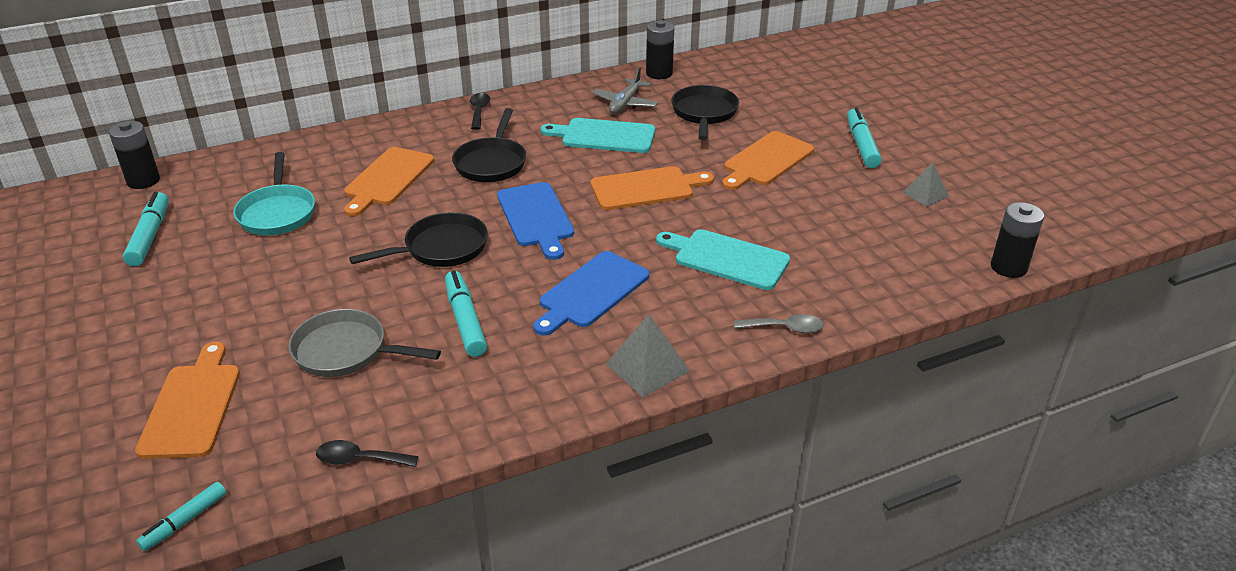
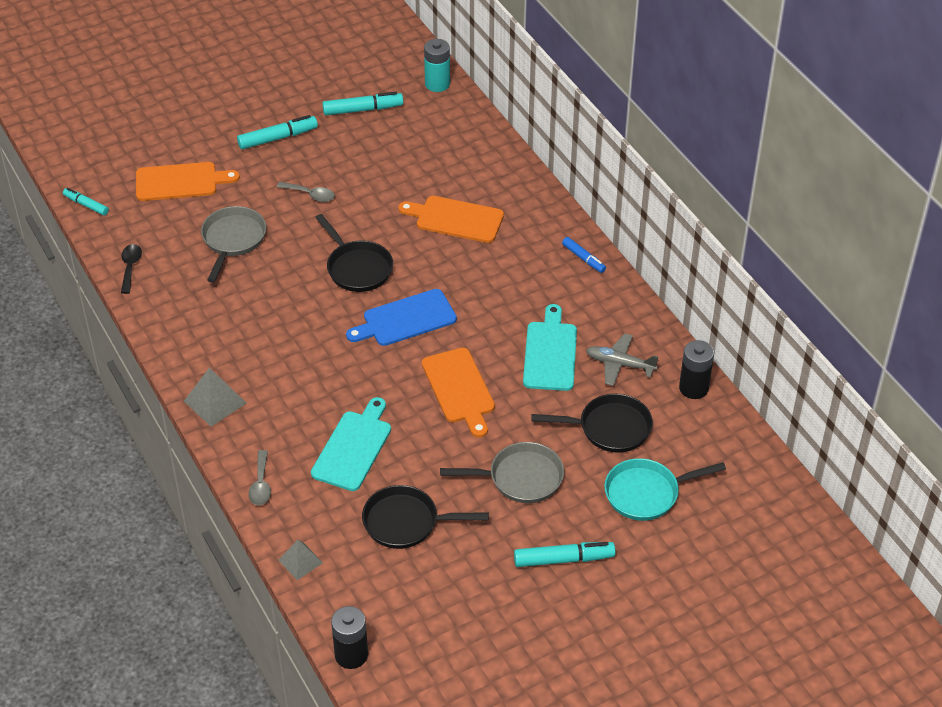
camera: 85 degrees right, 10 degrees up
black battery [109,121,160,189] -> turquoise battery [424,39,450,92]
turquoise pan [233,152,315,235] -> turquoise pan moved to [604,458,726,521]
turquoise marker [445,271,487,357] -> turquoise marker moved to [237,115,318,150]
black pan [452,108,526,182] -> black pan moved to [362,485,489,549]
black spoon [470,93,490,130] -> blue marker [562,237,606,273]
blue cutting board [533,251,649,336] -> none
orange cutting board [722,131,814,190] -> grey pan [440,442,564,503]
grey pyramid [902,163,949,207] -> grey pyramid moved to [278,540,323,580]
none -> grey spoon [277,182,335,202]

